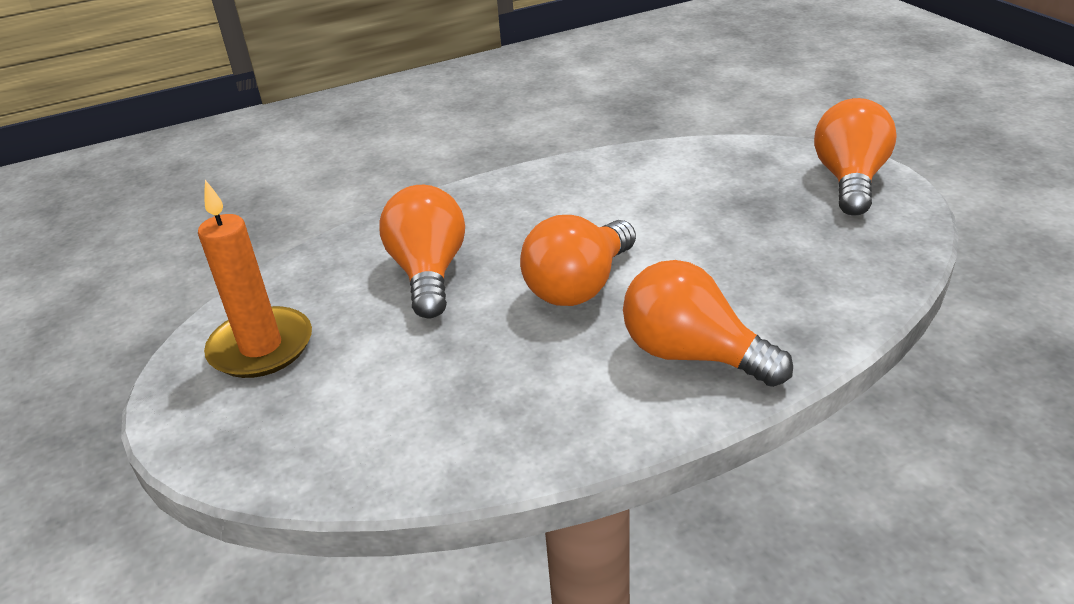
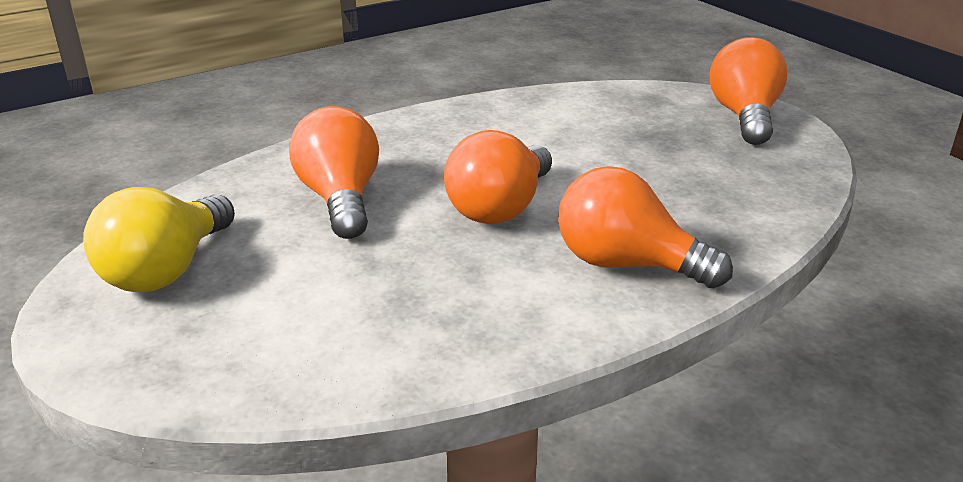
camera: 10 degrees left, 5 degrees down
orange candle [198,180,312,378] -> yellow light bulb [83,187,235,292]

